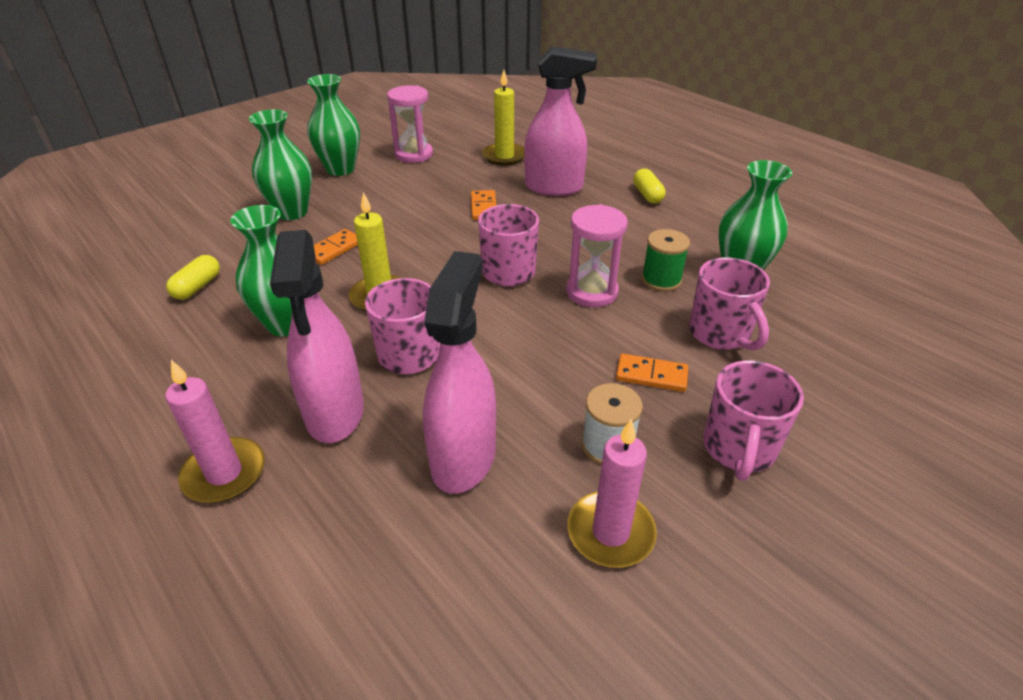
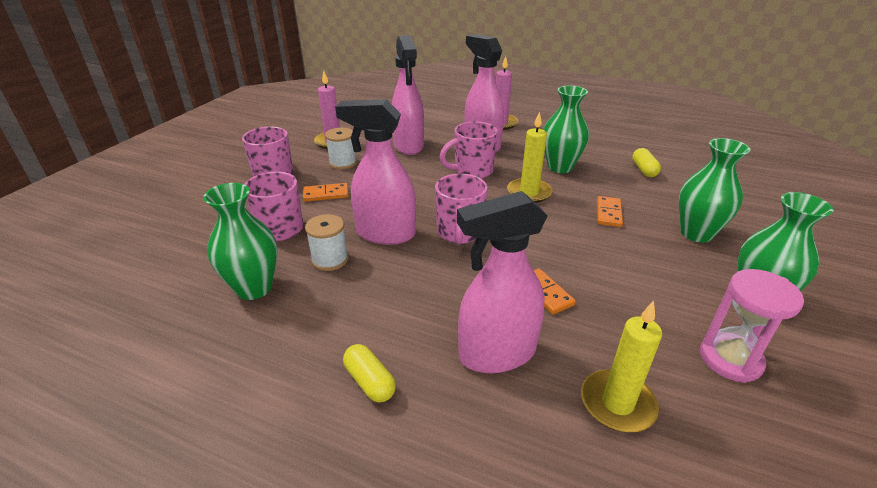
camera: 155 degrees right, 5 degrees down
pink hourglass [566,204,628,307] -> pink spray bottle [335,99,416,245]
green spool [641,229,690,292] -> white spool [305,214,349,271]

